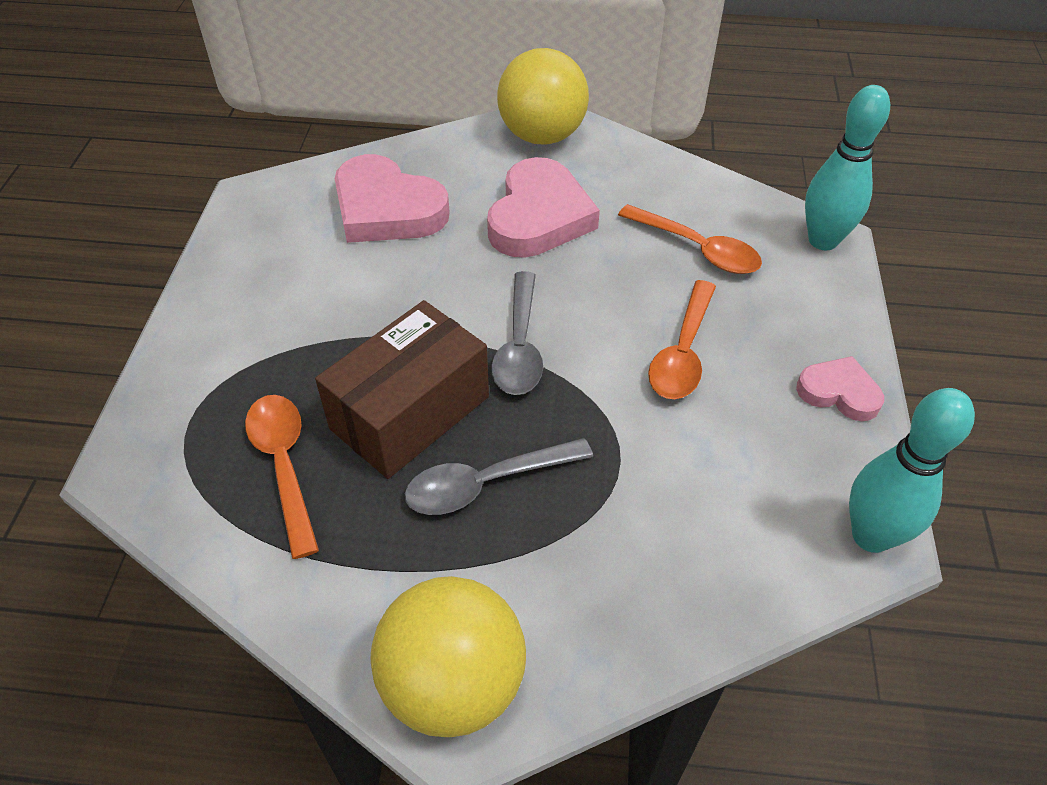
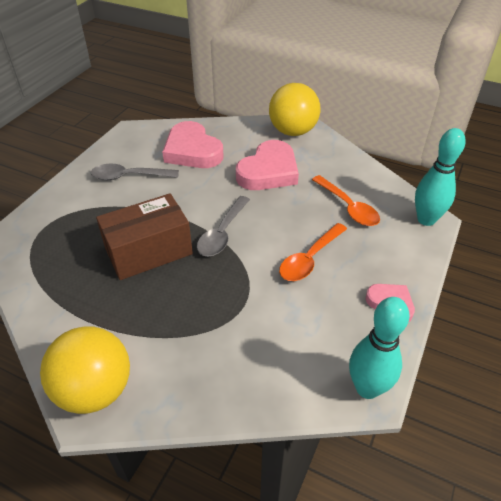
camera: 20 degrees right, 5 degrees down
orange spoon [245,395,319,559] -> none
grey spoon [405,438,593,515] -> grey spoon moved to [91,164,179,180]

